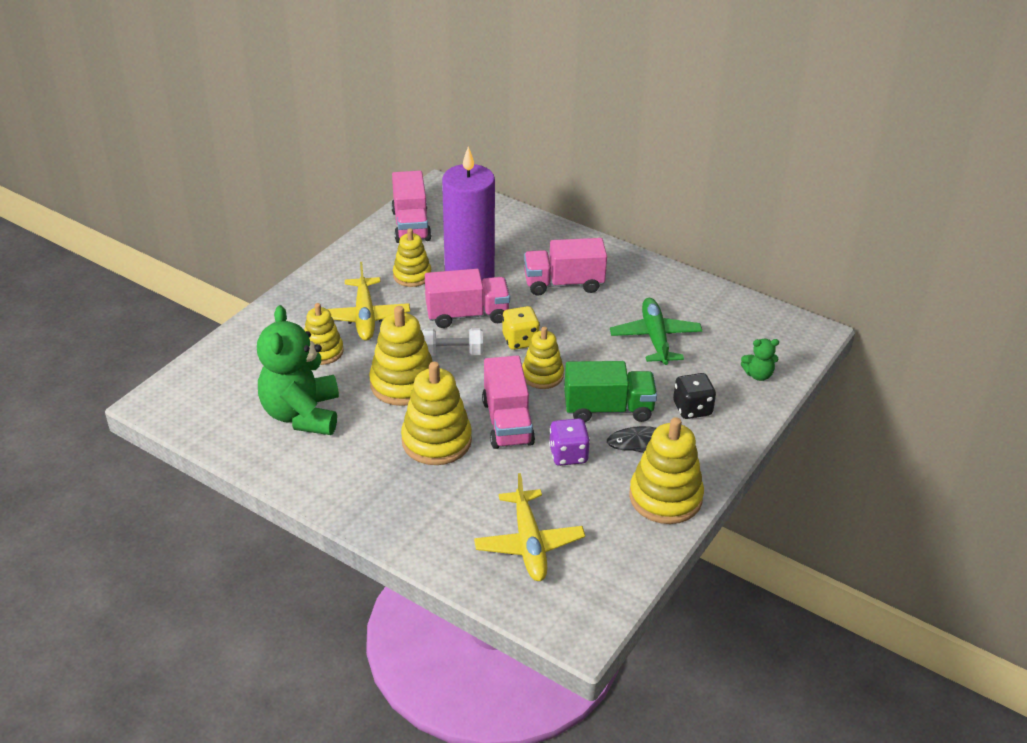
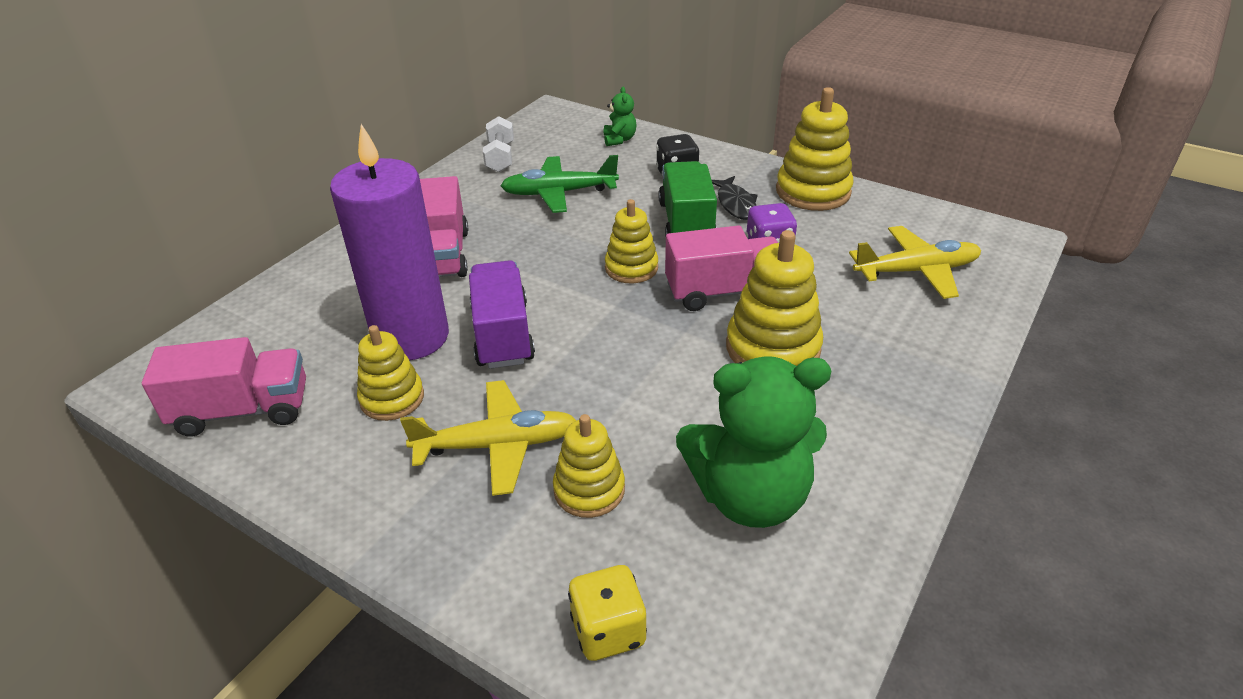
camera: 90 degrees left, 0 degrees up
yellow stacking toy [369,306,433,406] -> none
white dumbbell [422,328,483,356] -> white dumbbell moved to [483,116,514,172]
pink truck [425,269,510,328] -> purple truck [469,260,535,369]
yellow dice [502,306,540,350] -> yellow dice moved to [568,565,647,661]

